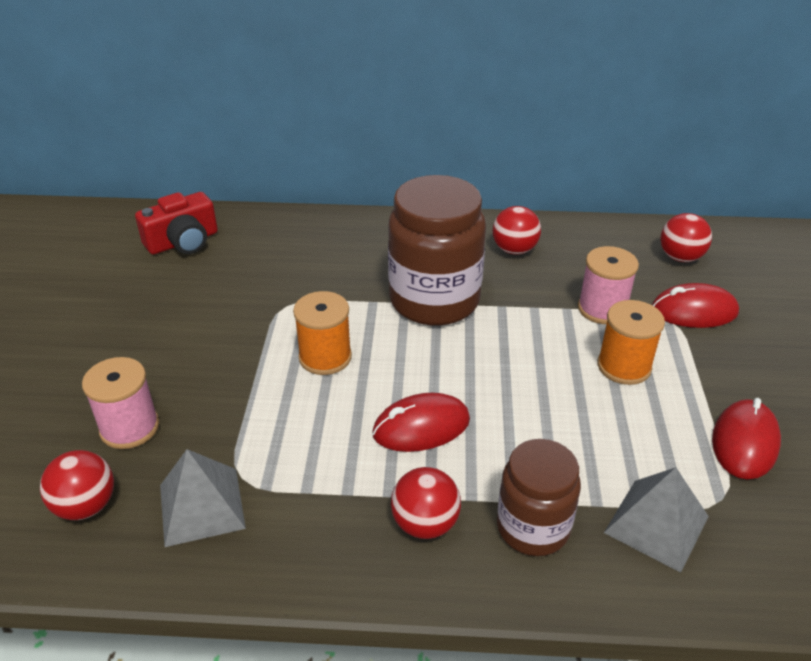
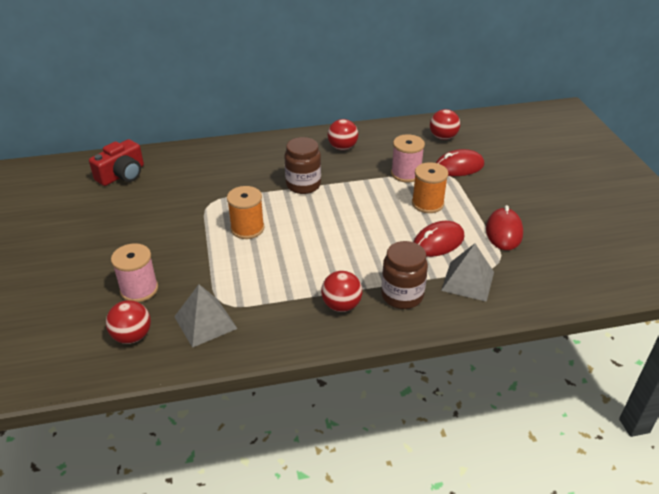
camera: 15 degrees left, 0 degrees up
red mouse [372,393,470,452] -> red mouse moved to [414,221,464,257]
brown jar [388,175,486,326] -> brown jar [285,137,321,194], size x0.61

